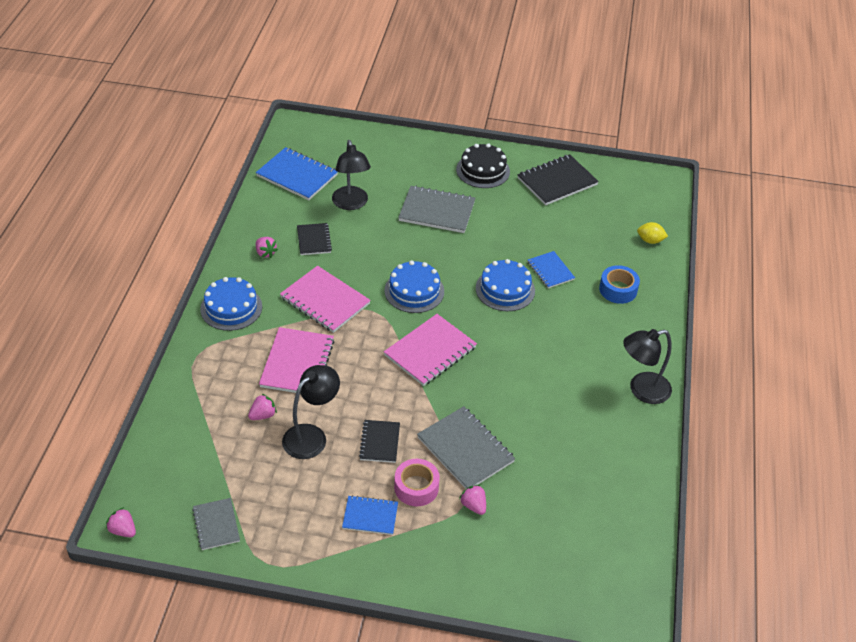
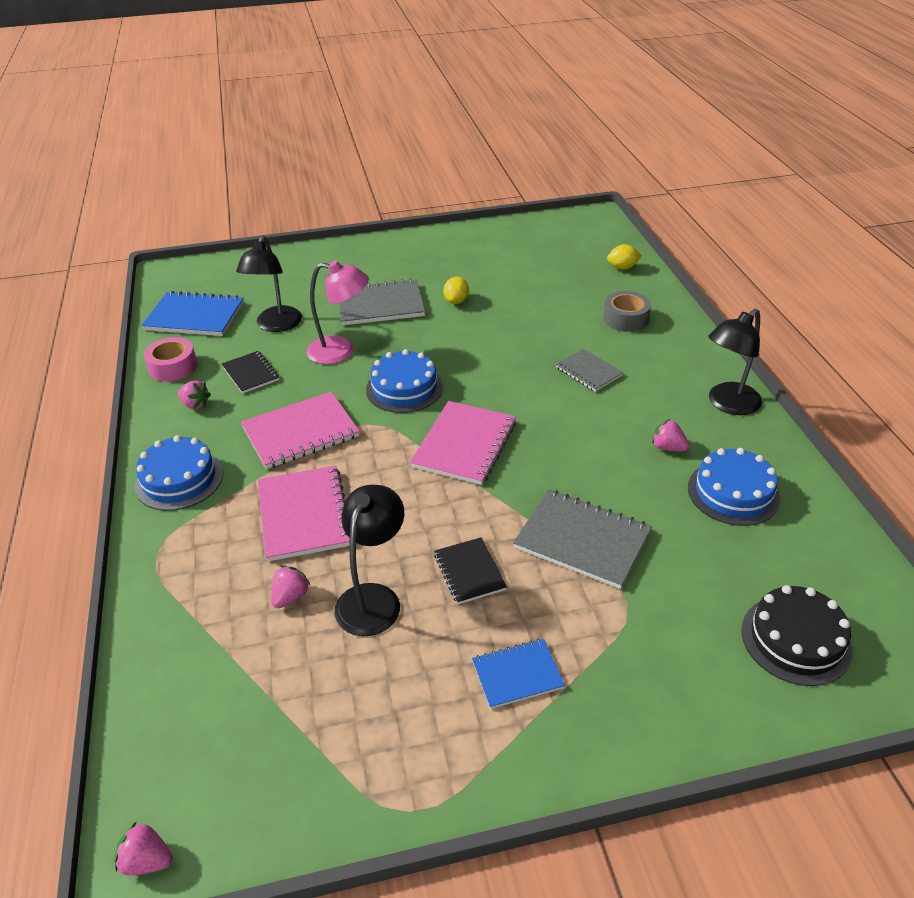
camera: 20 degrees left, 5 degrees down
grey notebook [192,498,240,550] -> grey notebook moved to [556,349,623,392]
pink notebook [280,266,371,333] -> pink notebook turned 45 degrees counterclockwise [241,391,360,469]
black lamp [332,140,371,210] -> black lamp turned 45 degrees clockwise [236,235,302,332]
pink tape [394,459,440,506] -> pink tape moved to [144,337,197,381]
black cake [456,143,510,188] -> black cake moved to [741,585,853,686]
pink strawberry [459,484,486,515] -> pink strawberry moved to [652,419,689,451]
blue cake [476,259,535,311] -> blue cake moved to [688,448,780,526]
black notebook [518,154,599,205] -> none
blue notebook [527,251,575,288] -> none
blue tape [599,265,640,304] -> grey tape [603,291,651,332]
none -> pink lamp [306,260,369,364]
none -> yellow lemon [443,277,469,304]

